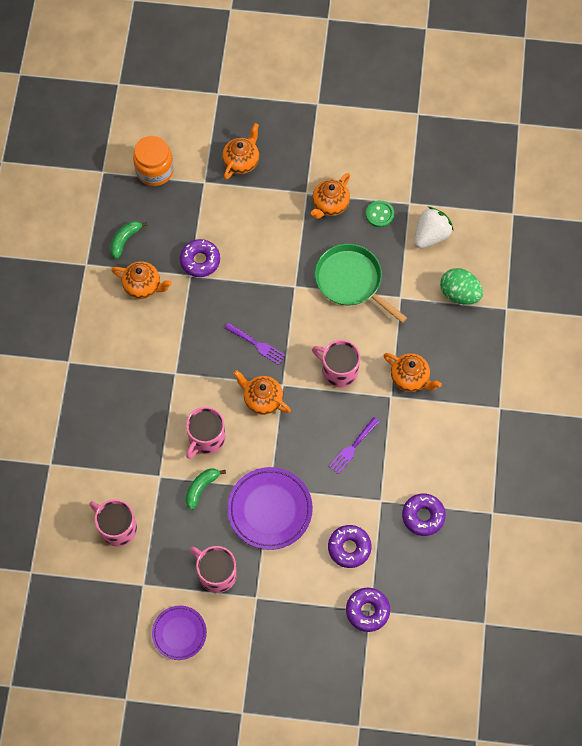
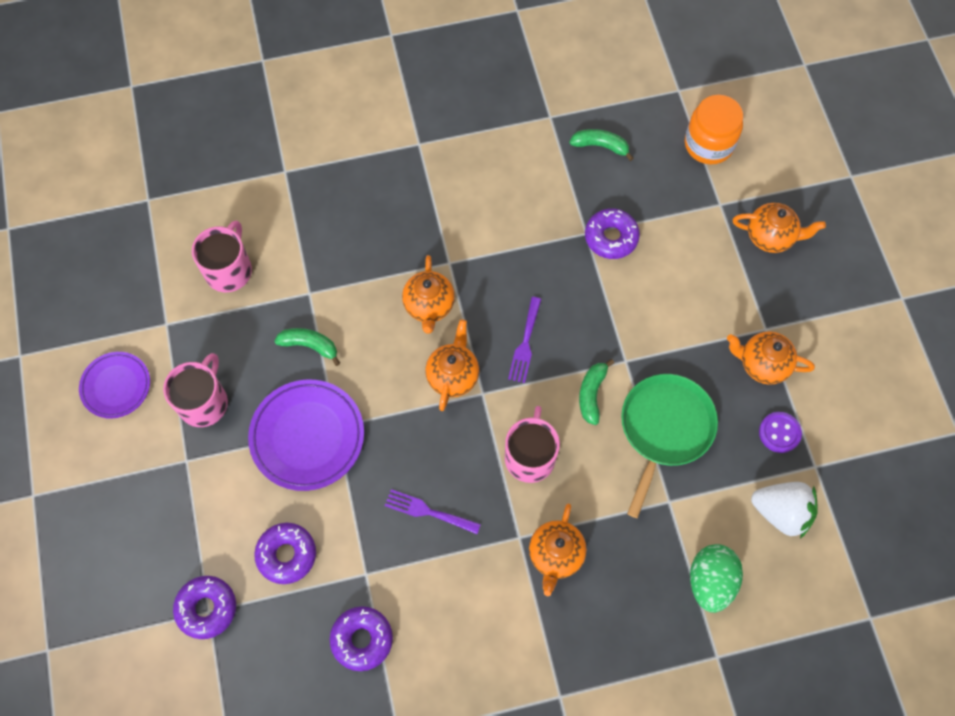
camera: 70 degrees right, 0 degrees up
orange teapot [111,261,172,299] -> orange teapot moved to [402,255,455,333]
pink mug [186,407,225,459] -> none
green button [366,200,394,227] -> purple button [759,412,802,453]
none -> green banana [579,359,614,425]

